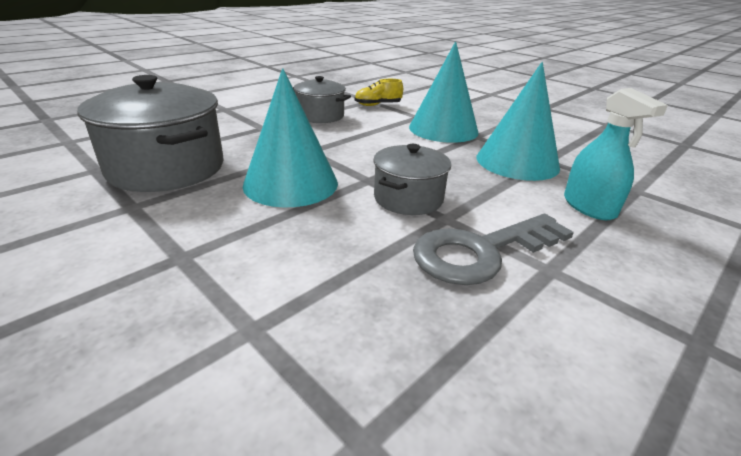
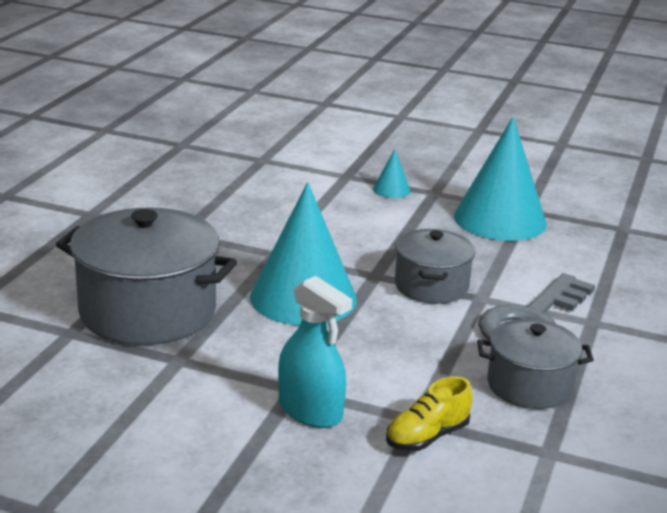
camera: 25 degrees left, 5 degrees down
grey pot [293,76,351,123] -> grey pot moved to [477,319,594,409]
yellow shoe [354,79,403,106] -> yellow shoe moved to [386,376,473,451]
turquoise cone [409,41,479,143] -> turquoise cone [373,149,410,198], size x0.43
turquoise spray bottle [564,88,668,220] -> turquoise spray bottle moved to [278,276,352,428]

